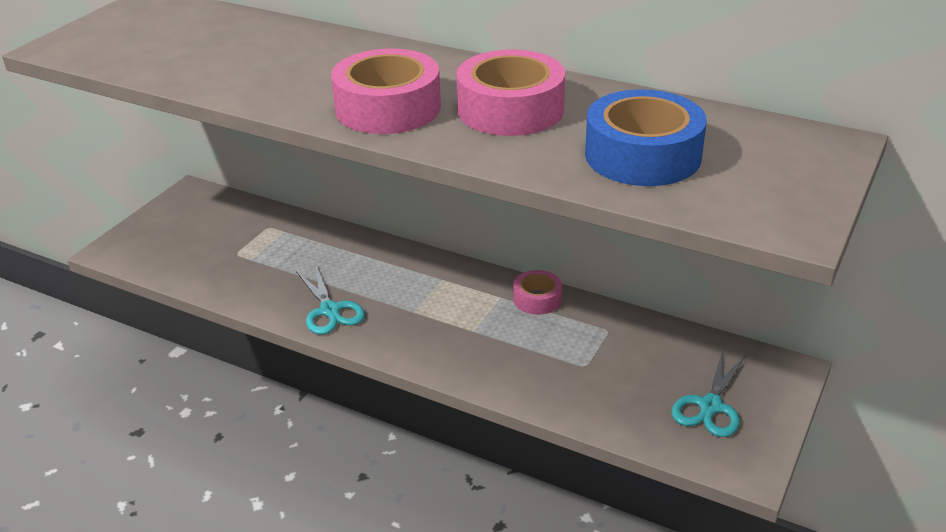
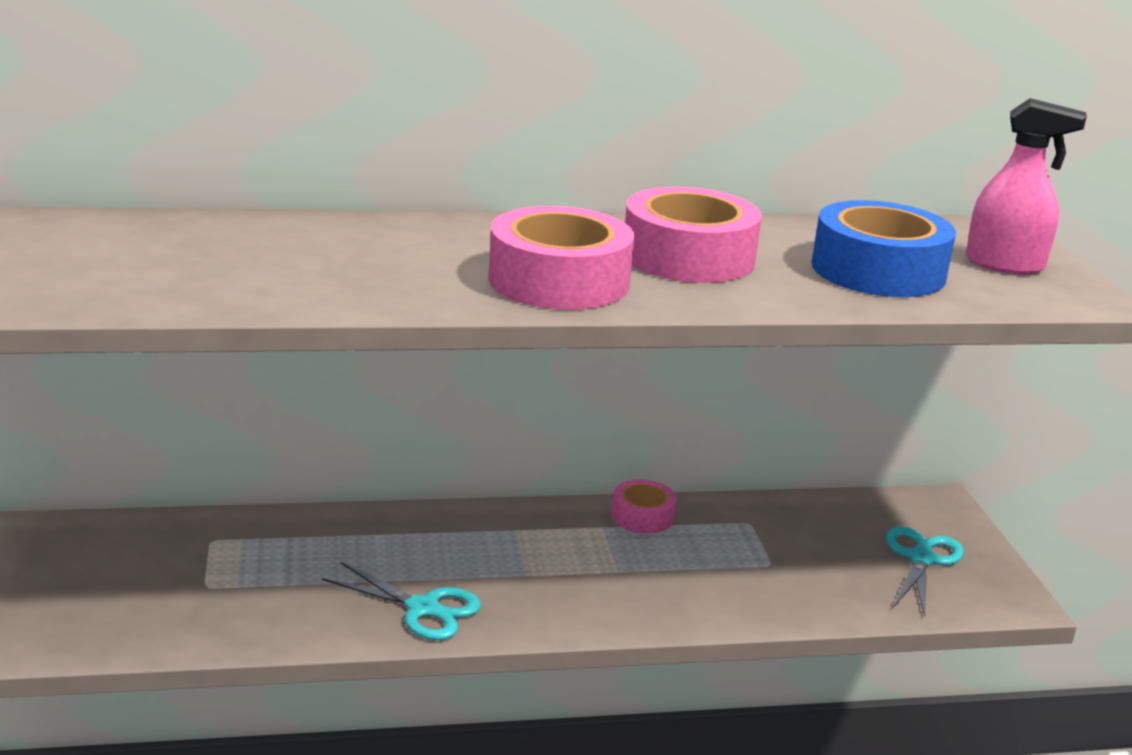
camera: 40 degrees left, 10 degrees down
turquoise scissors [671,350,746,437] -> turquoise scissors turned 150 degrees counterclockwise [886,527,964,617]
none -> pink spray bottle [966,98,1087,275]

